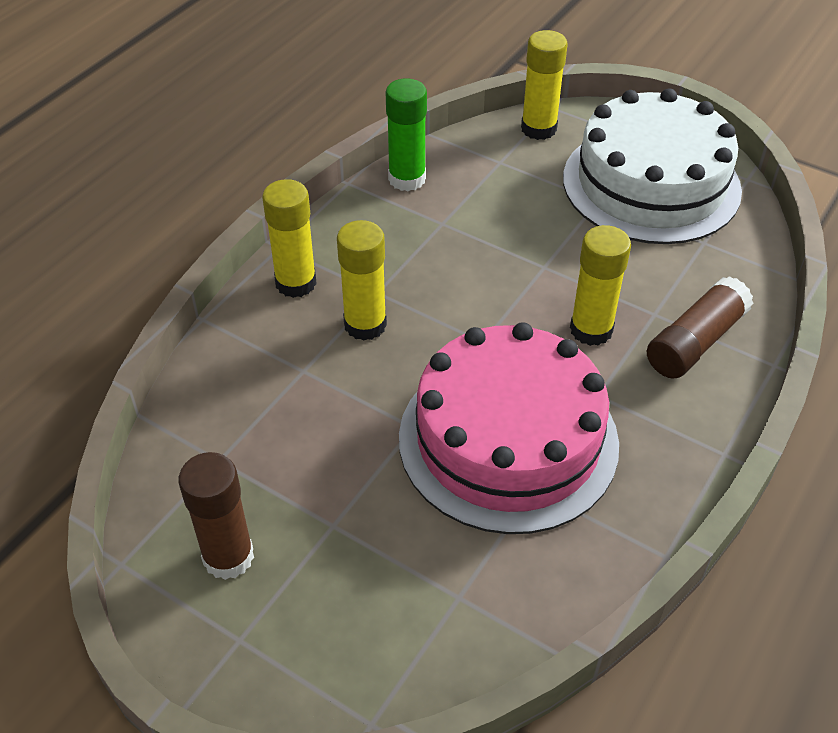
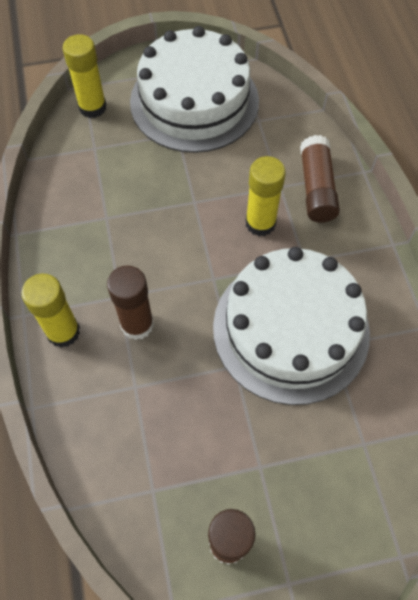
camera: 45 degrees left, 15 degrees up
yellow glue stick [337,220,387,341] -> brown glue stick [107,265,154,340]
green glue stick [385,78,427,191] -> none
pink cake [399,322,619,534] -> white cake [213,247,370,405]

